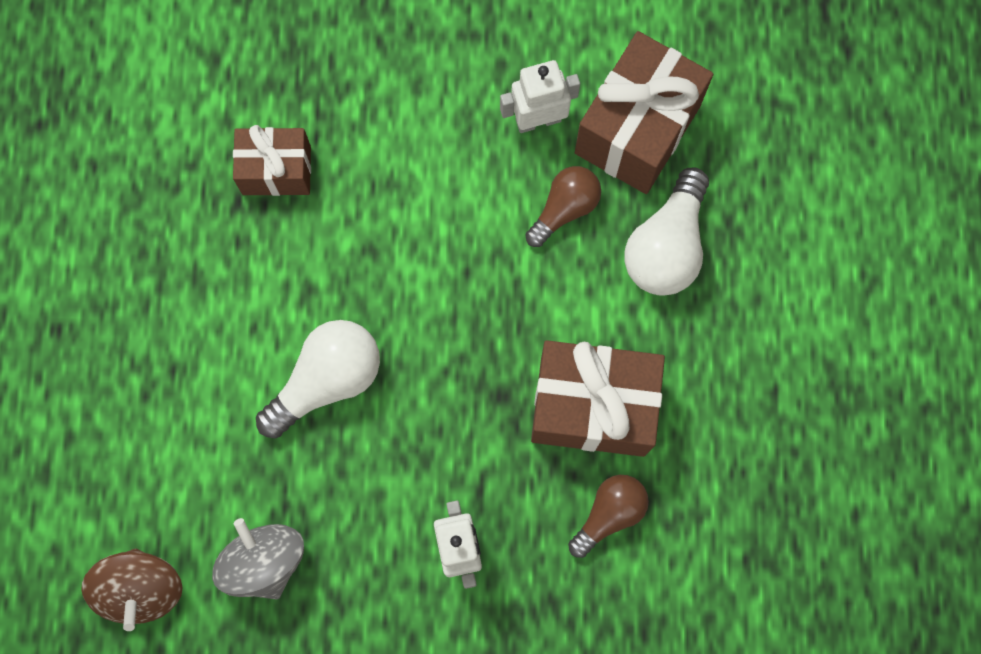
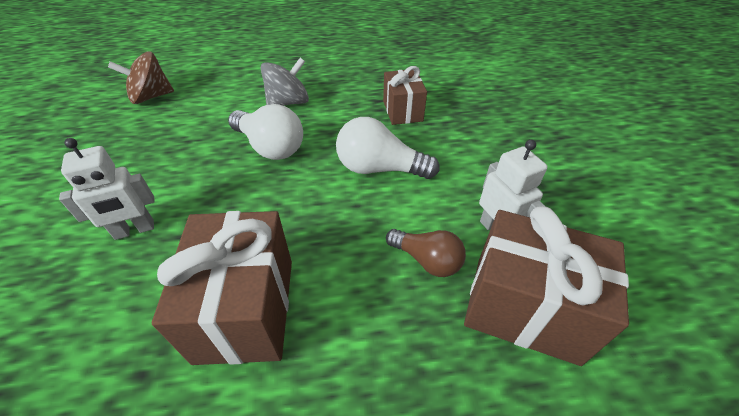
camera: 80 degrees right, 30 degrees down
grey spinning top [212,518,304,600] -> grey spinning top moved to [261,58,309,106]
brown light bulb [568,475,649,558] -> none
white light bulb [624,168,709,296] -> white light bulb moved to [336,117,440,179]

